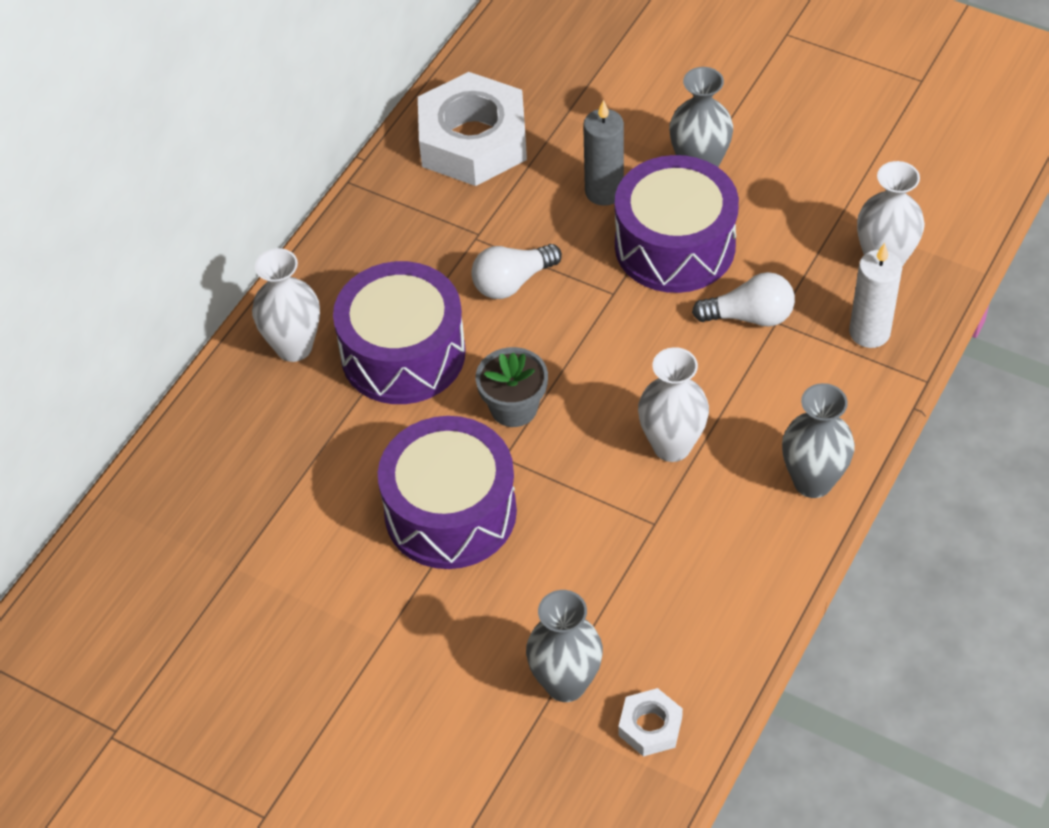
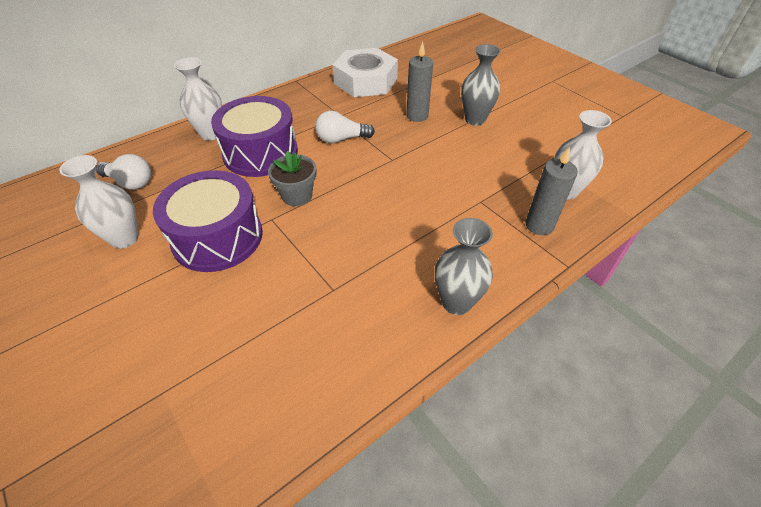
camera: 20 degrees right, 5 degrees down
grey vase [526,590,603,702] -> none
purple drum [615,155,739,293] -> none
white nut [618,688,683,757] -> none
white vase [638,347,709,462] -> white vase moved to [59,155,139,249]
white light bulb [692,272,795,327] -> white light bulb moved to [96,154,151,190]
white candle [849,243,902,348] -> grey candle [526,147,578,235]

